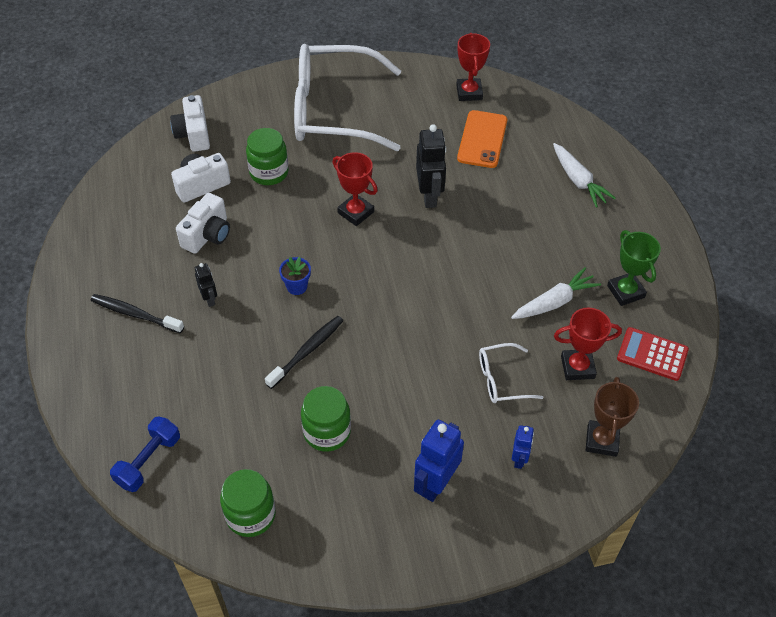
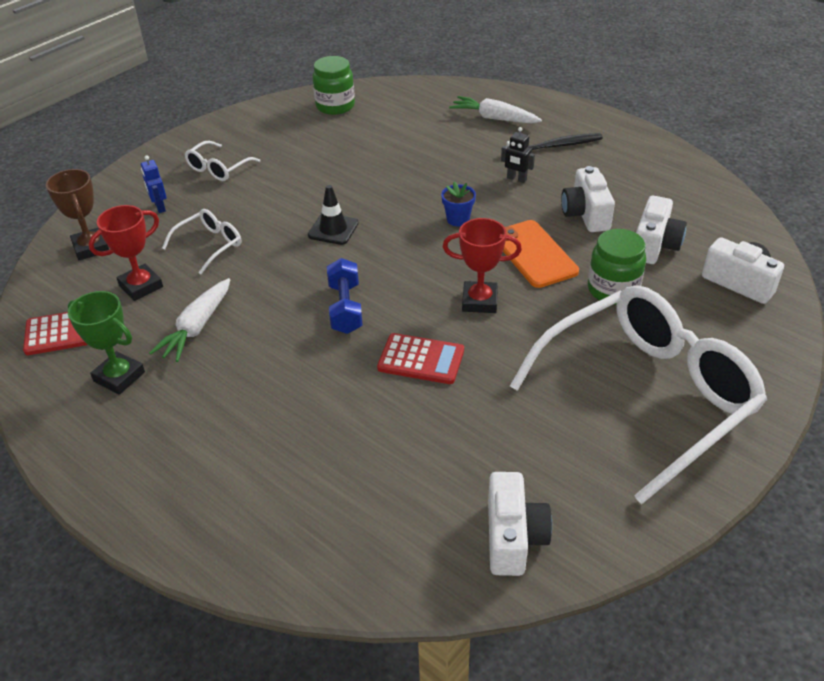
camera: 145 degrees right, 10 degrees down
blue dumbbell [110,416,180,492] -> blue dumbbell moved to [327,258,363,334]
black toothbrush [265,316,344,389] -> none
green jar [301,386,351,452] -> none
blue robot [414,420,464,502] -> white glasses [184,141,260,181]
black robot [416,124,446,208] -> red calculator [377,333,464,384]
red trophy [456,33,490,101] -> white camera [488,472,552,576]
orange phone [457,110,507,168] -> orange phone moved to [503,220,579,288]
white carrot [553,143,616,207] -> white carrot moved to [449,96,542,123]
none -> black traffic cone [308,185,358,245]

